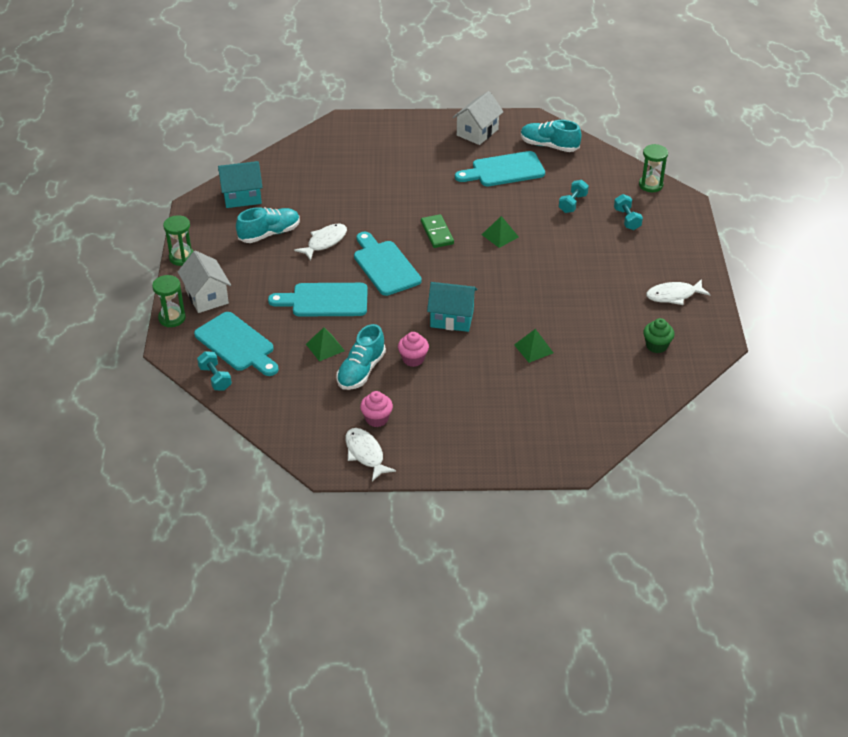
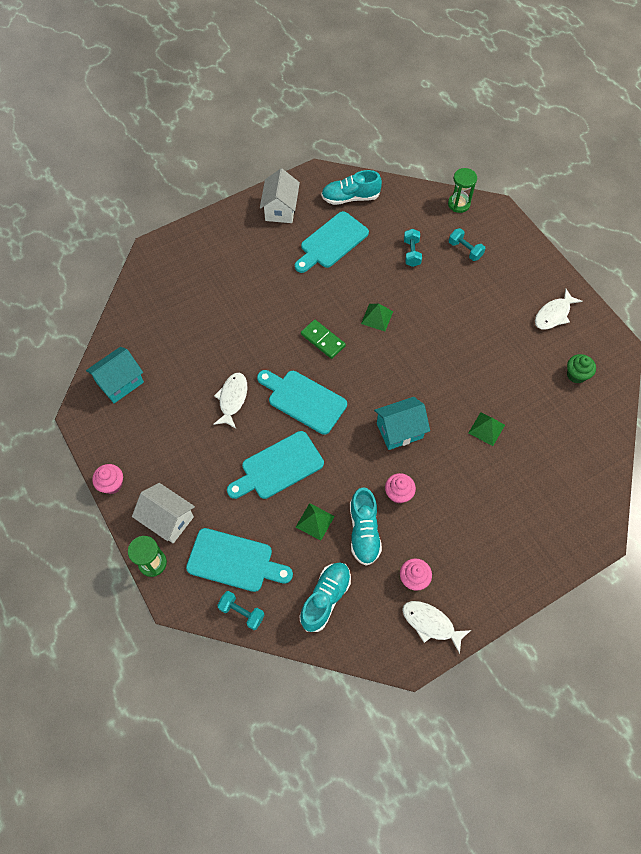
camera: 30 degrees left, 20 degrees up
green hourglass [163,215,193,266] -> pink cupcake [92,464,123,494]
turquoise shoe [236,207,300,243] -> turquoise shoe moved to [299,562,351,632]

